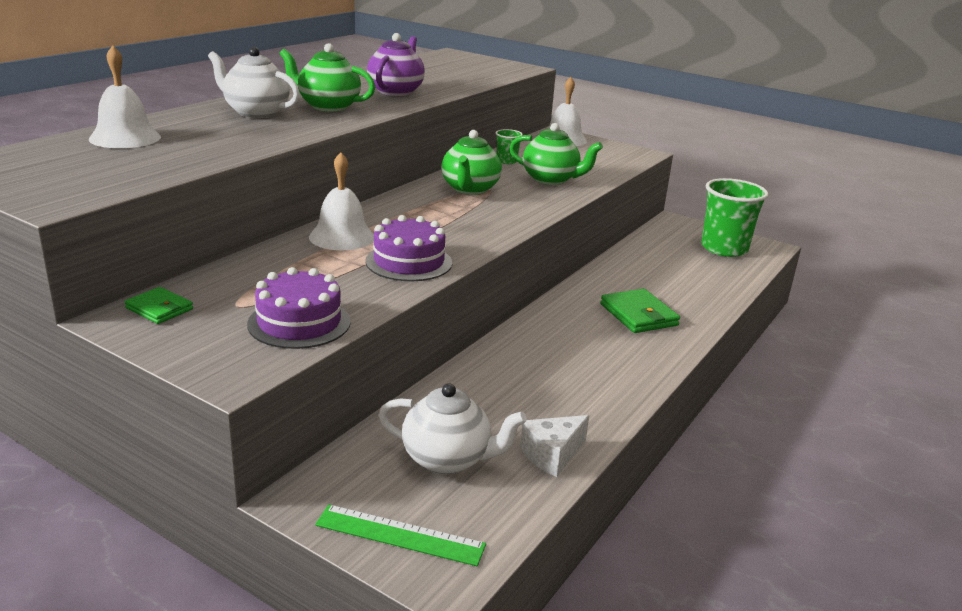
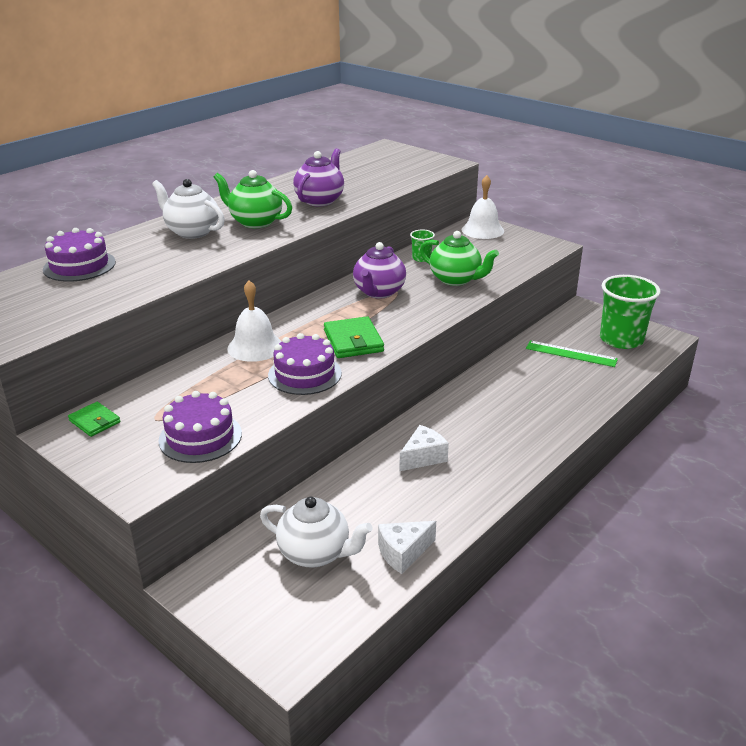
camera: 10 degrees right, 5 degrees up
white bell [89,45,161,148] -> purple cake [43,228,116,282]
green ruler [315,504,486,566] -> green ruler moved to [526,340,618,367]
green teapot [441,130,502,195] -> purple teapot [353,242,406,299]
green wallet [600,289,680,333] -> green wallet moved to [324,316,384,358]
none -> white cheese [399,425,449,471]

